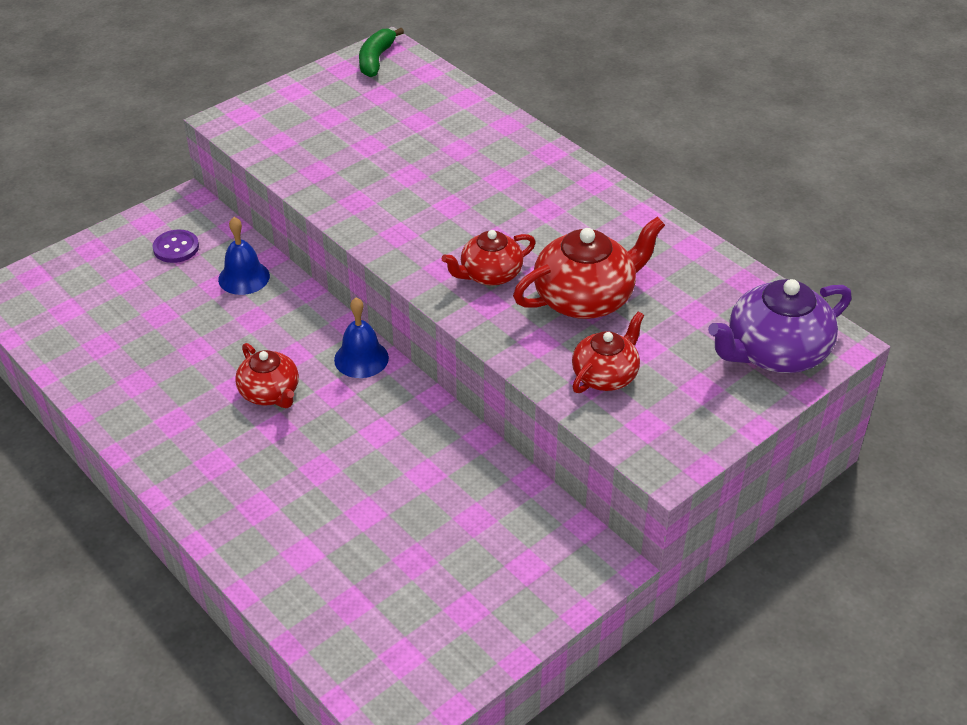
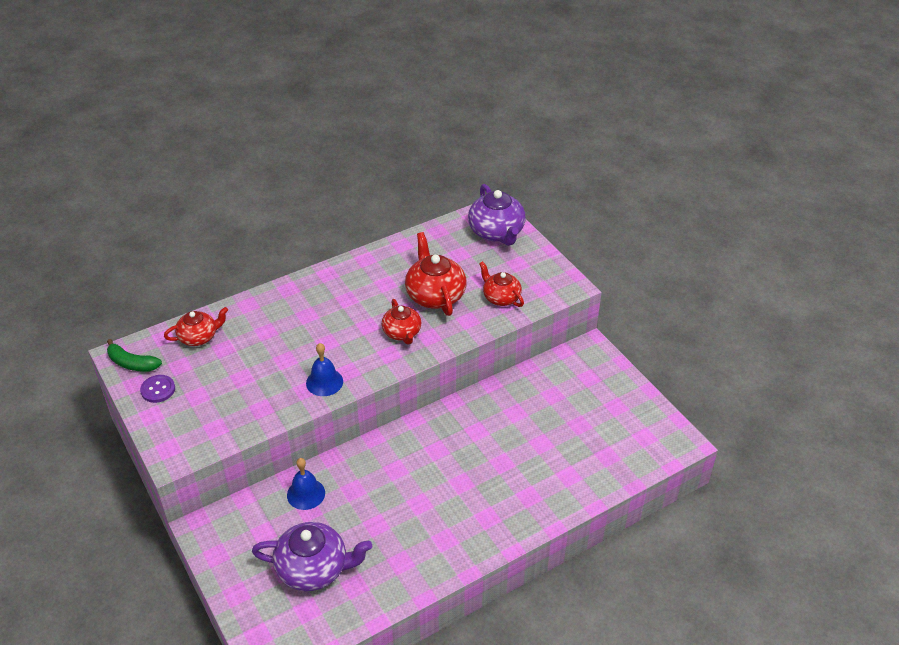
camera: 80 degrees left, 0 degrees up
purple button [153,229,199,263] -> purple button moved to [140,375,175,403]
red teapot [235,343,299,408] -> red teapot moved to [164,307,228,346]
blue bell [334,297,389,378] -> blue bell moved to [306,343,343,396]
none -> purple teapot [252,522,372,591]

